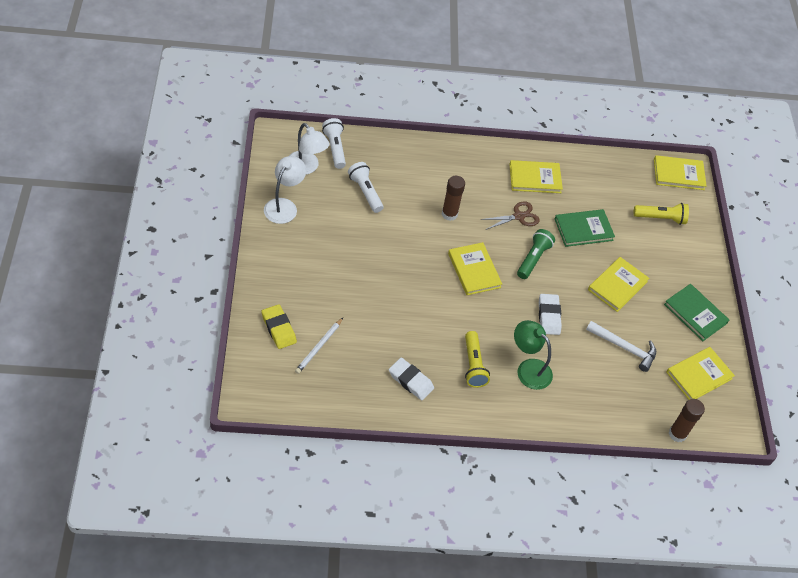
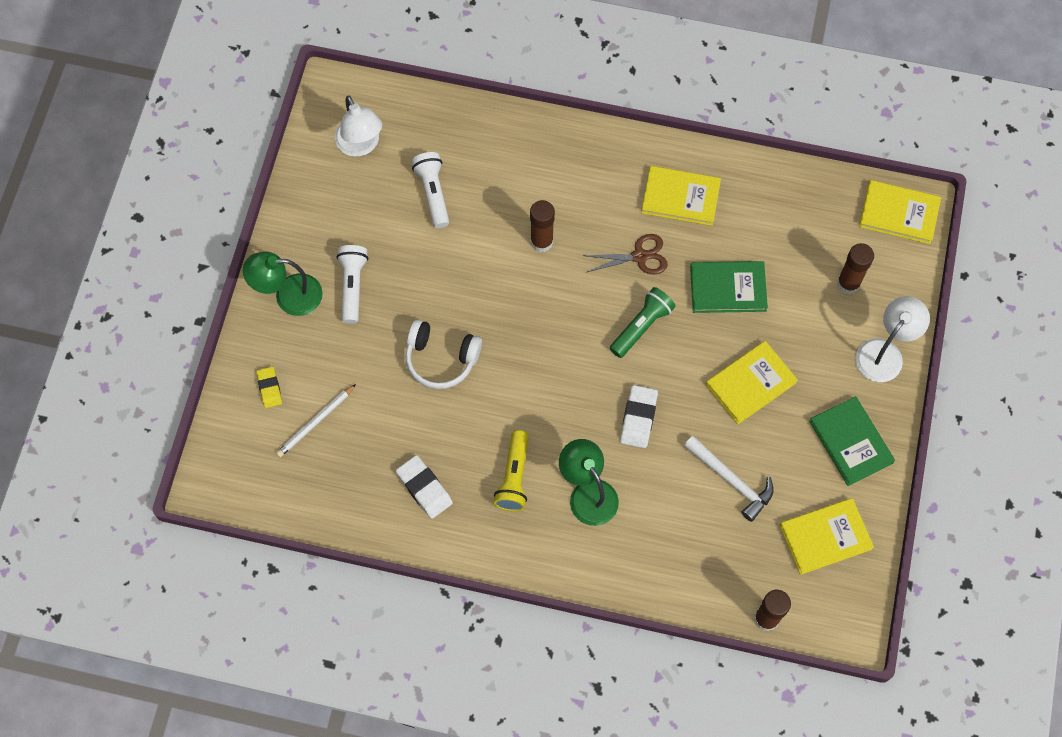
camera: 20 degrees right, 15 degrees up
yellow eraser [262,304,297,349] -> yellow eraser [256,367,282,408], size x0.66
white lamp [264,156,306,224] -> white lamp moved to [856,296,930,382]
white flashlight [322,118,346,169] -> white flashlight moved to [336,245,368,324]
yellow book [448,242,502,295] -> none
yellow flashlight [634,203,689,225] -> brown glue stick [837,243,874,294]
none -> green lamp [243,252,323,316]
none -> white headphones [405,319,482,389]

